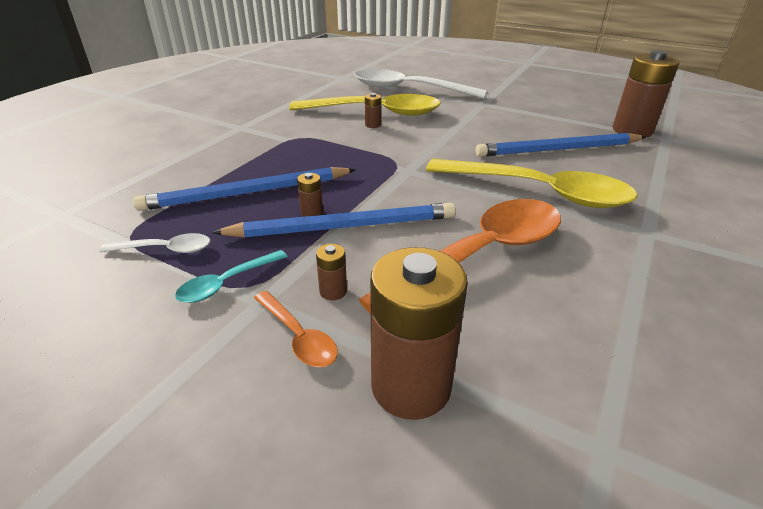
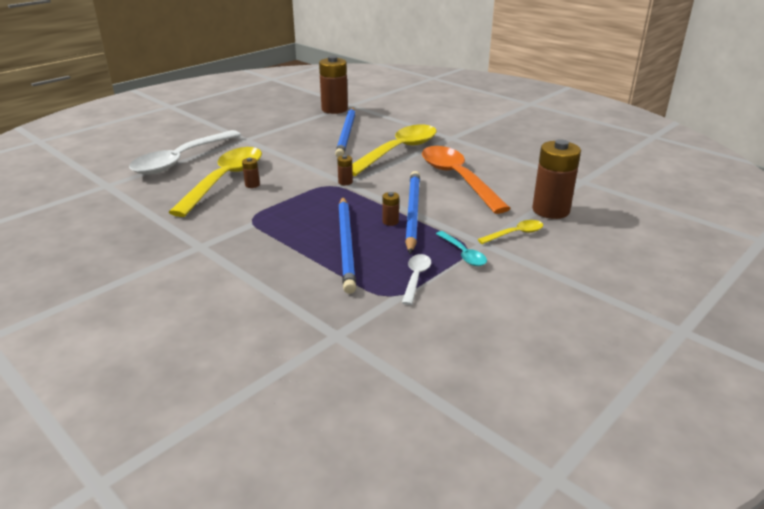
camera: 75 degrees left, 5 degrees down
orange spoon [254,291,338,367] -> yellow spoon [478,220,543,244]
brown battery [316,244,347,300] -> brown battery moved to [337,155,353,185]

